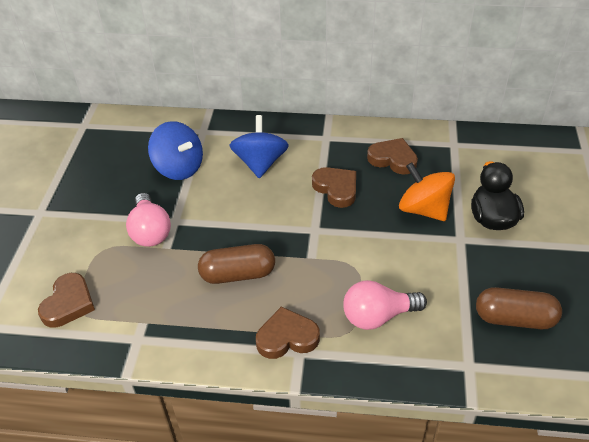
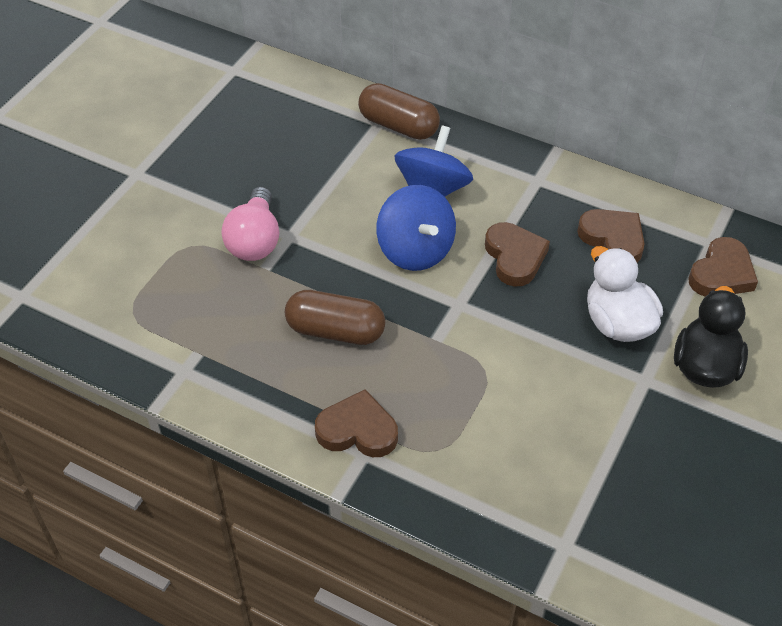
camera: 20 degrees right, 5 degrees up
brown heart [38,273,95,328] -> brown heart moved to [688,237,758,297]
blue spinning top [148,121,203,180] -> blue spinning top moved to [377,185,456,271]
pink light bulb [343,280,427,330] -> none
orange spinning top [399,162,455,221] -> white duck [587,246,663,342]
brown capsule [476,287,562,329] -> brown capsule moved to [358,83,440,140]

